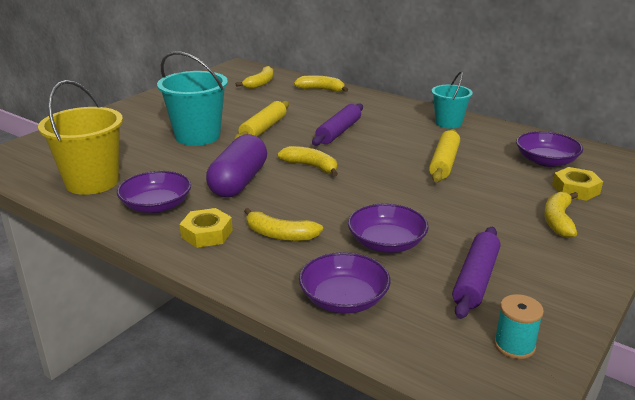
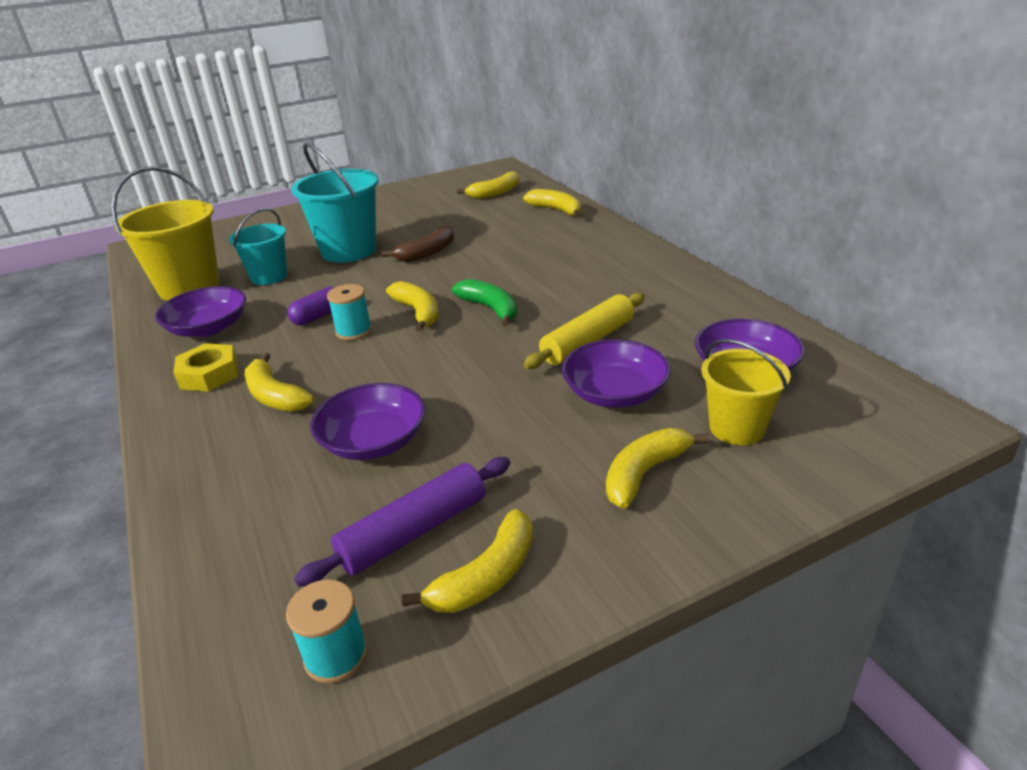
camera: 30 degrees right, 5 degrees up
purple capsule [206,134,267,197] -> purple capsule [287,287,335,325], size x0.51
yellow rolling pin [234,101,289,140] -> brown banana [382,225,454,262]
purple bowl [299,252,390,314] -> purple bowl moved to [562,339,670,408]
purple rolling pin [312,104,363,146] -> none
turquoise bucket [431,71,473,129] -> turquoise bucket moved to [229,208,287,285]
yellow nut [552,167,603,201] -> yellow bucket [701,339,790,445]
none -> turquoise spool [327,284,372,340]
none -> yellow banana [402,509,533,613]
none -> green banana [452,279,517,326]

